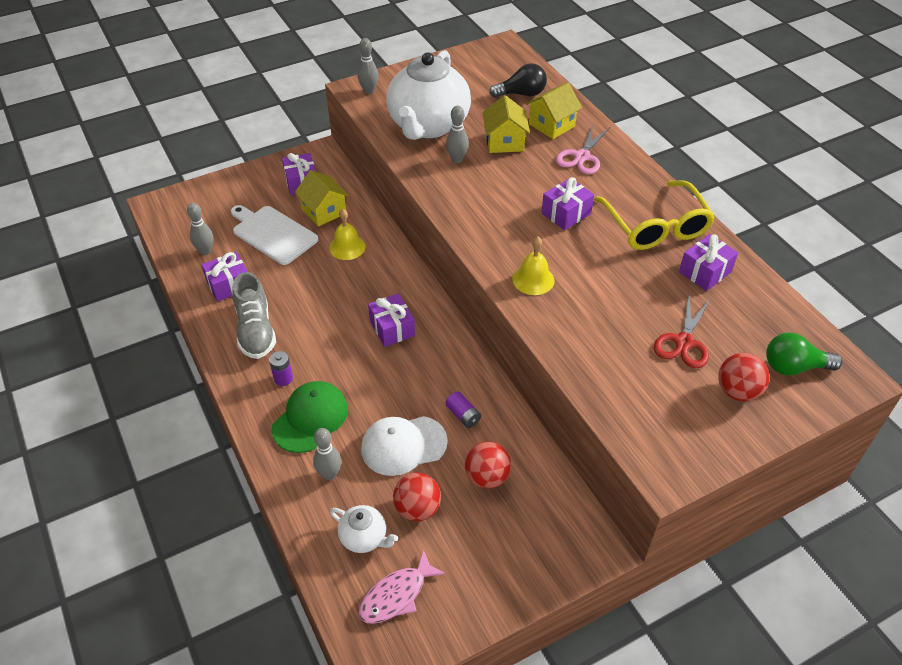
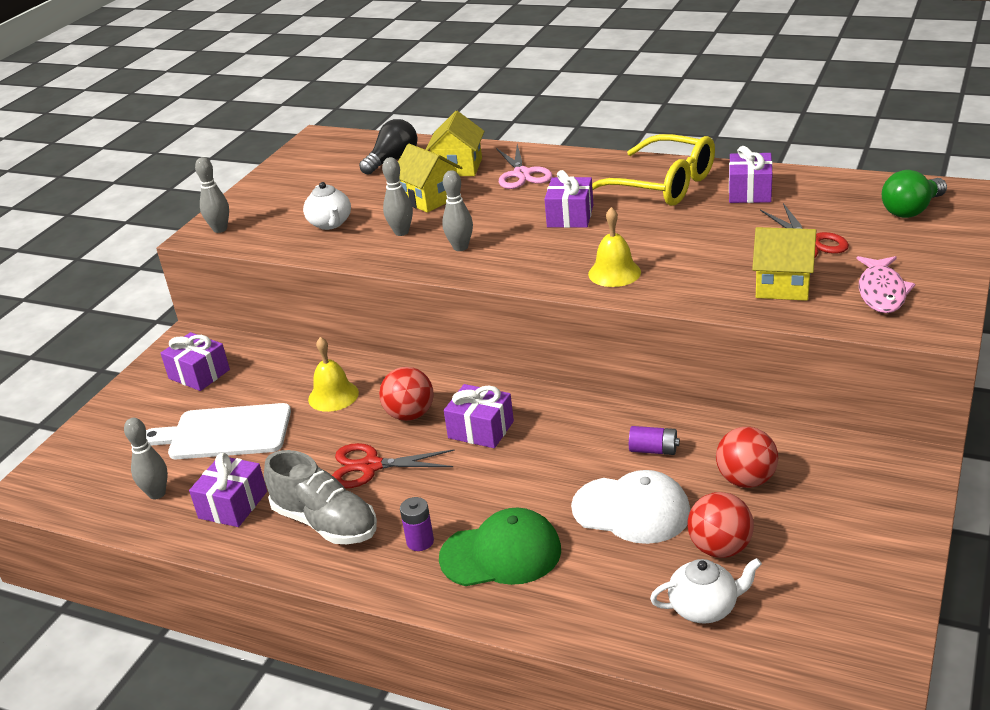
camera: 35 degrees left, 15 degrees down
green cap [271,381,348,453] -> green cap turned 90 degrees clockwise [439,508,561,586]
yellow house [294,170,349,227] -> yellow house moved to [752,227,816,301]
grey bowling pin [313,428,341,480] -> grey bowling pin moved to [442,170,473,251]
pink fish [358,549,446,624] -> pink fish moved to [857,256,915,313]
white cap [361,416,448,476] -> white cap turned 105 degrees counterclockwise [571,470,691,544]
white teapot [386,50,471,140] -> white teapot [303,182,351,230], size x0.43
red ball [718,353,770,401] -> red ball moved to [379,367,434,421]
none -> red scissors [332,443,455,488]

